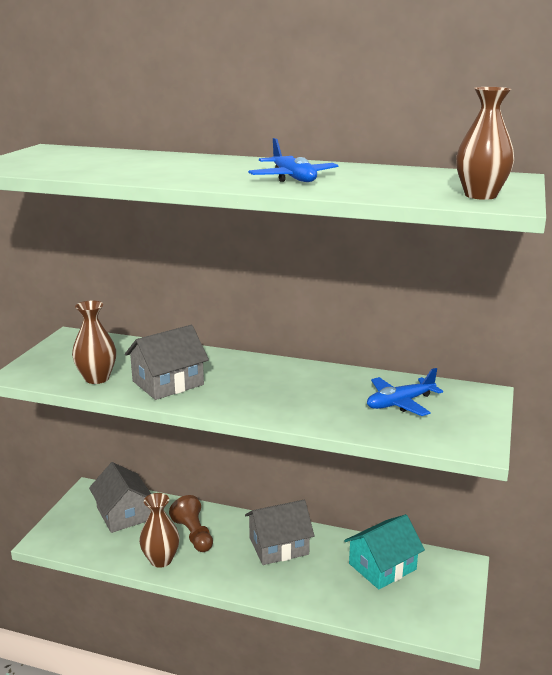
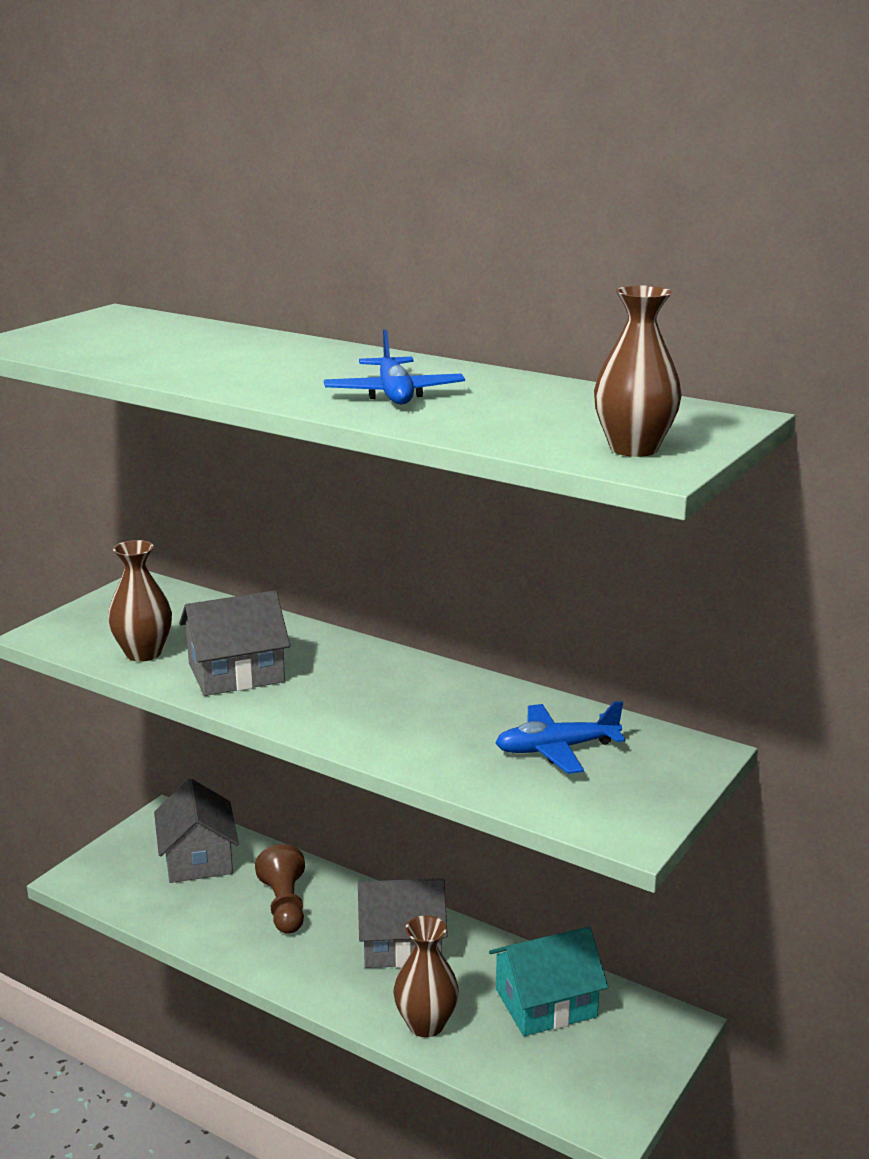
camera: 15 degrees right, 0 degrees up
brown vase [139,493,180,568] -> brown vase moved to [394,915,459,1037]

